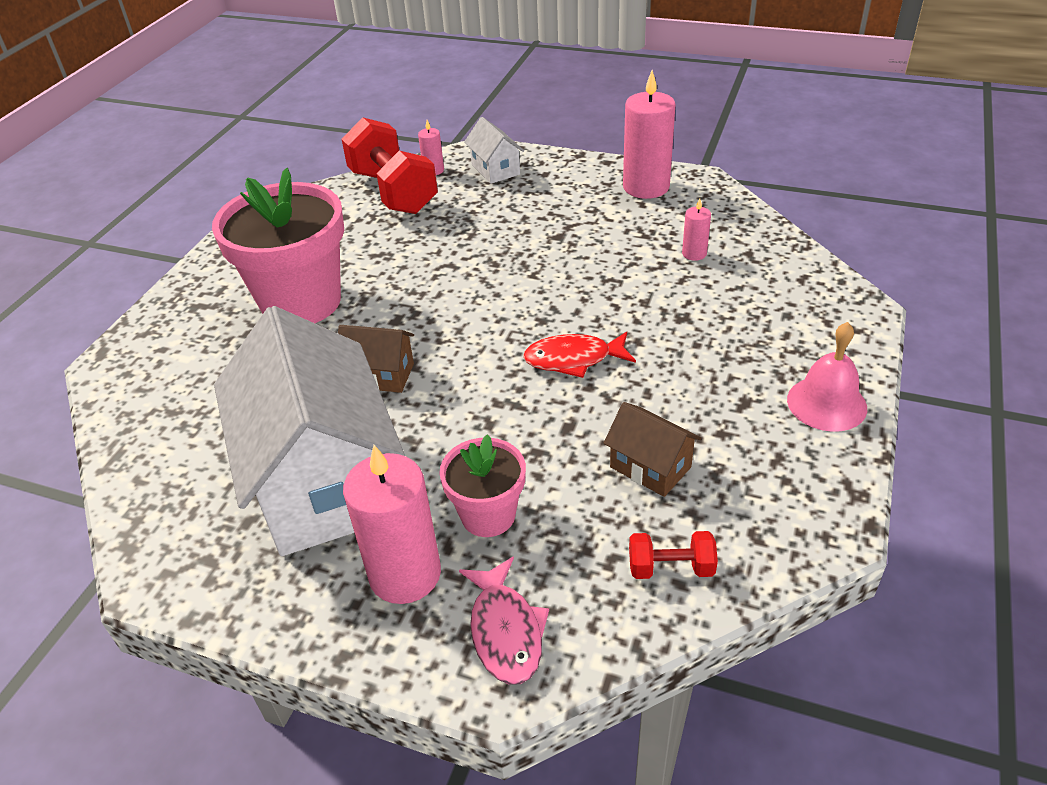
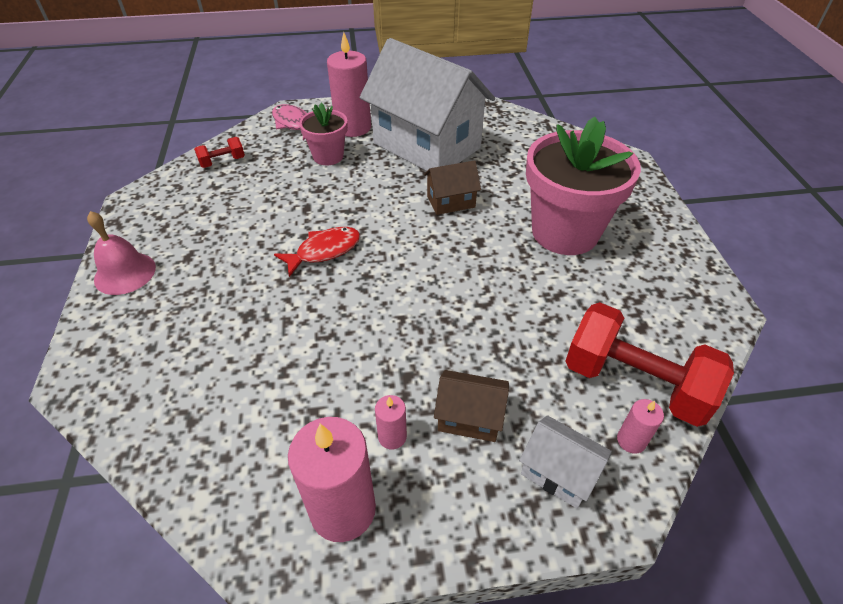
camera: 150 degrees right, 5 degrees up
brown house [604,402,702,497] -> brown house moved to [434,370,509,442]
pink candle [682,198,711,261] -> pink candle moved to [375,395,407,449]

